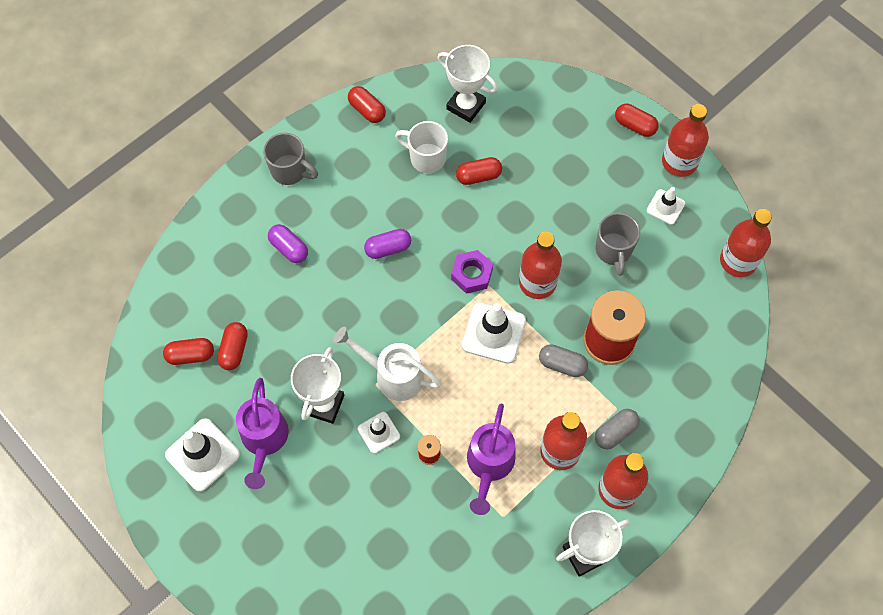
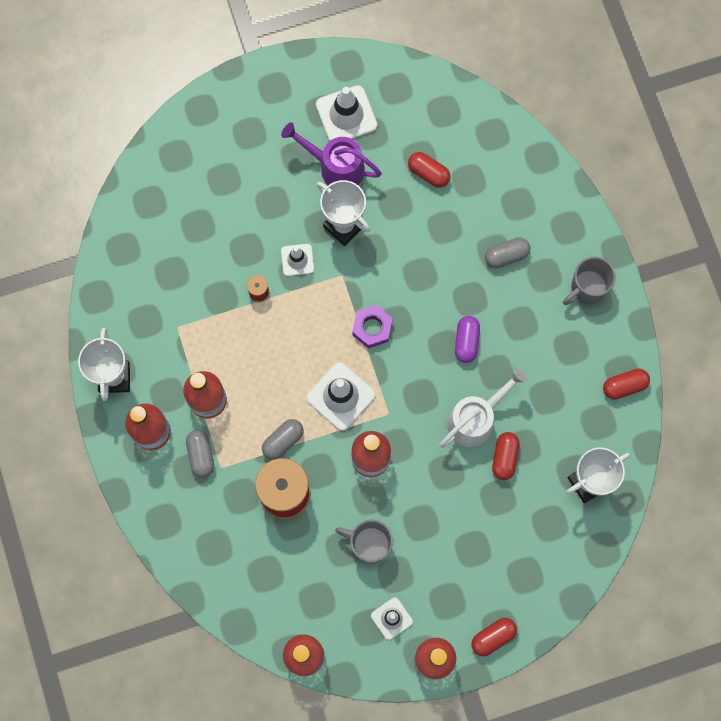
camera: 115 degrees right, 10 degrees up
red capsule [163,338,214,365] -> none
purple capsule [268,224,308,263] -> grey capsule [485,237,530,269]
white watering can [333,327,441,401] -> white watering can moved to [439,368,527,448]
white mug [395,121,448,173] -> none
purple nut [451,250,493,294] -> purple nut moved to [352,305,393,349]
purple watering can [467,404,515,515] -> none

